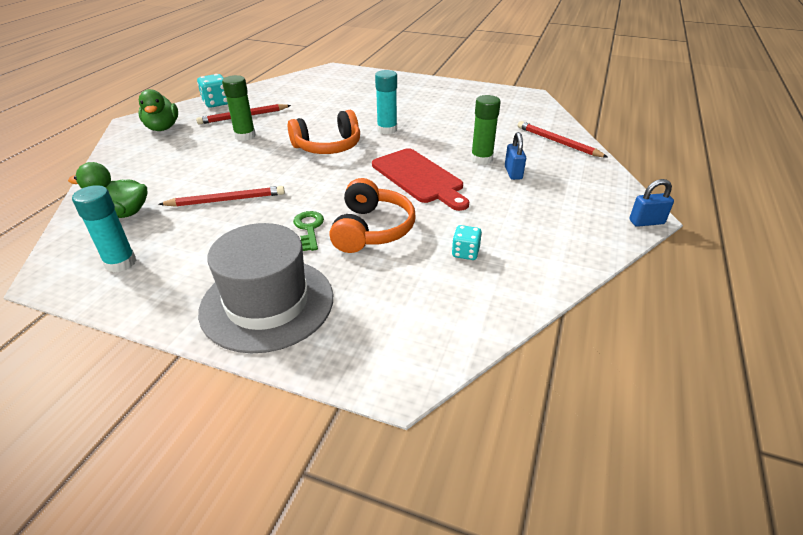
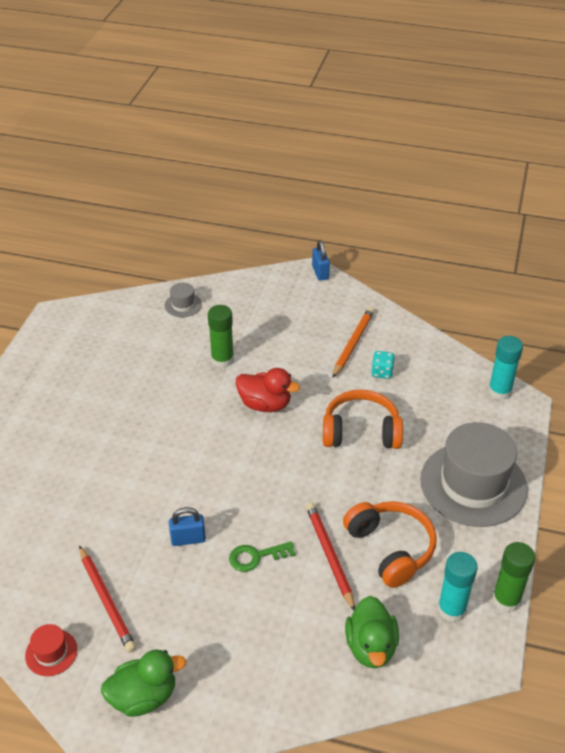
camera: 95 degrees left, 5 degrees up
turquoise dice [197,74,228,108] -> red hat [25,624,78,676]
green glue stick [222,75,256,141] -> green glue stick moved to [492,542,535,612]
orange headphones [288,110,360,154] -> orange headphones moved to [343,501,437,588]
green key [293,211,324,251] -> green key moved to [229,541,295,572]
red cutting board [372,148,469,211] -> red duck [236,368,300,412]
turquoise glue stick [375,70,397,134] -> turquoise glue stick moved to [488,336,523,400]
blue padlock [505,132,526,180] -> blue padlock moved to [169,507,206,546]
red pencil [517,121,608,158] -> grey hat [165,283,202,317]
none -> orange pencil [333,307,374,378]

